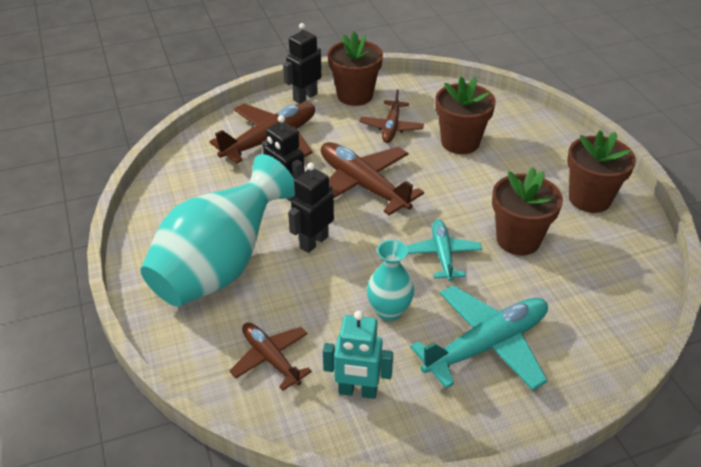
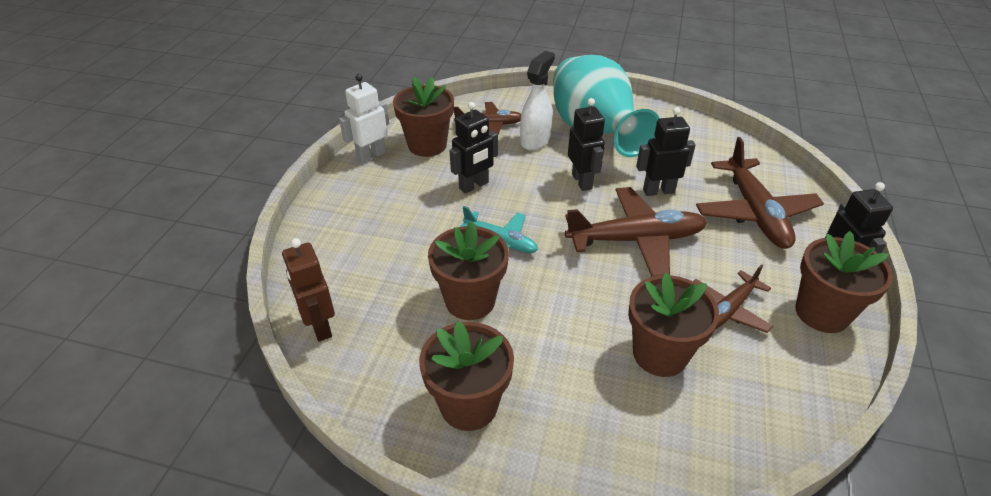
camera: 125 degrees right, 0 degrees up
turquoise robot [323,311,393,399] -> brown flower pot [393,77,454,157]
brown plane [359,89,424,143] -> brown plane turned 90 degrees counterclockwise [693,264,773,333]
turquoise vase [367,240,414,321] -> black robot [450,102,498,194]
turquoise plane [410,285,548,390] -> none
none -> brown robot [282,238,335,342]
none -> white robot [339,74,389,163]
none -> white spray bottle [520,51,555,150]

